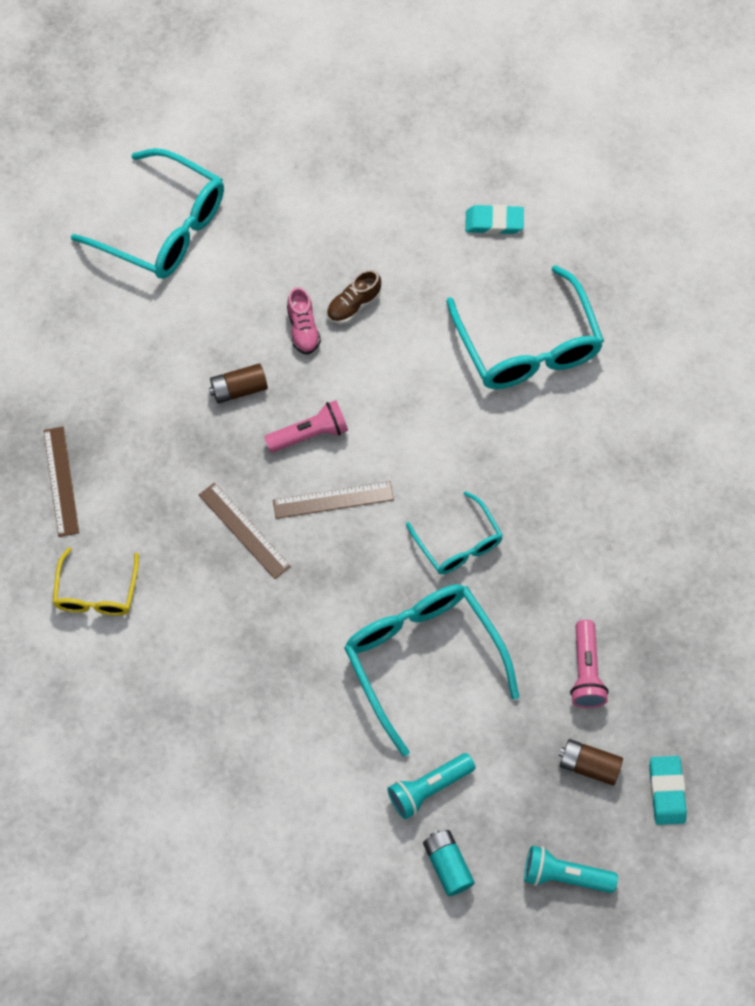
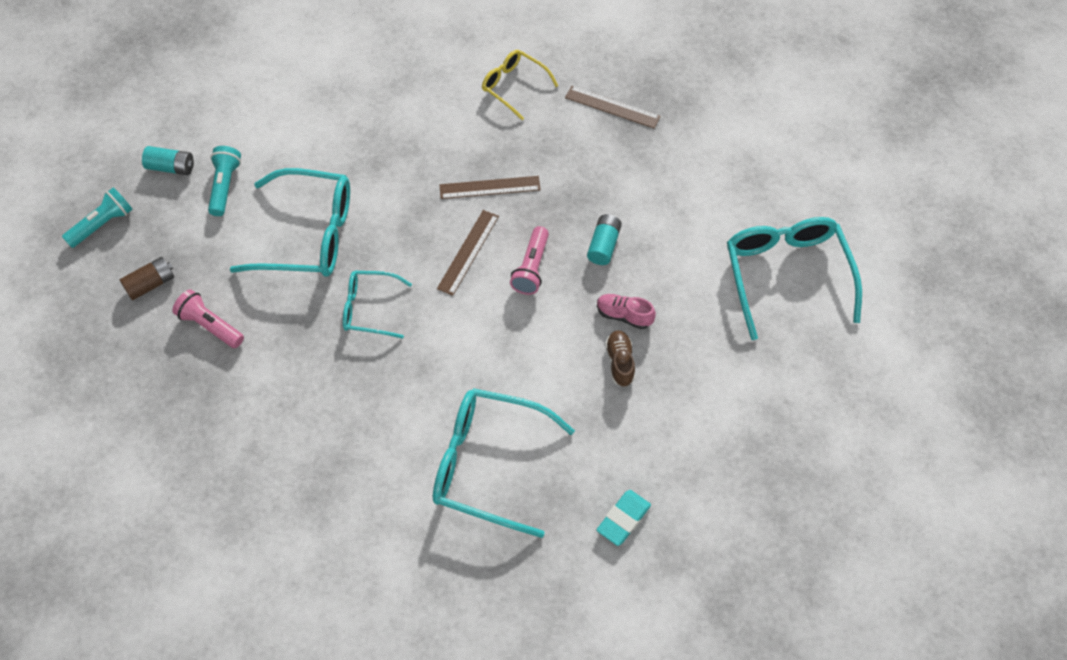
camera: 125 degrees right, 5 degrees down
turquoise glasses [71,148,224,279] -> turquoise glasses turned 105 degrees clockwise [727,217,862,340]
brown battery [209,364,268,403] -> turquoise battery [587,214,622,265]
turquoise eraser [649,756,687,825] -> none

